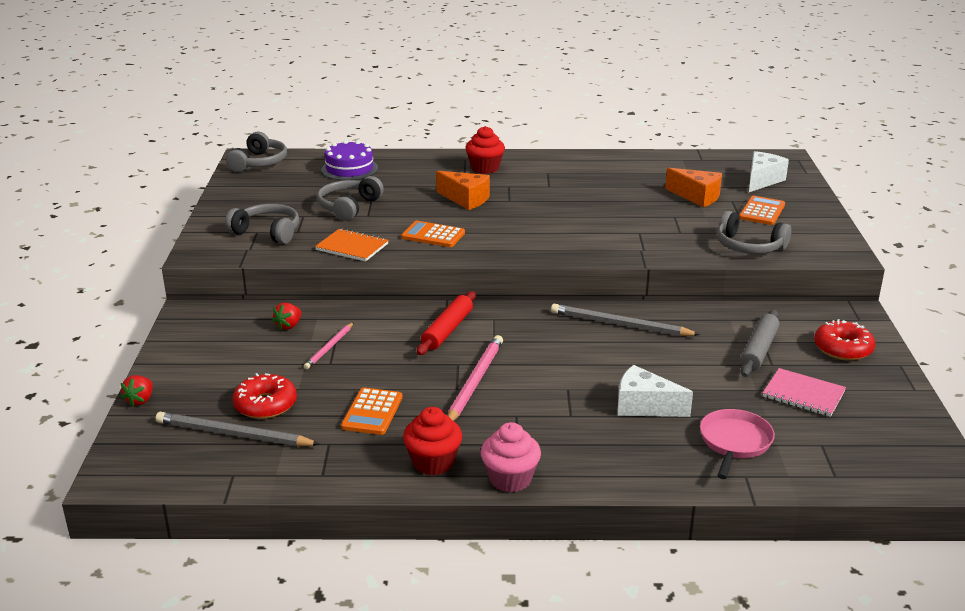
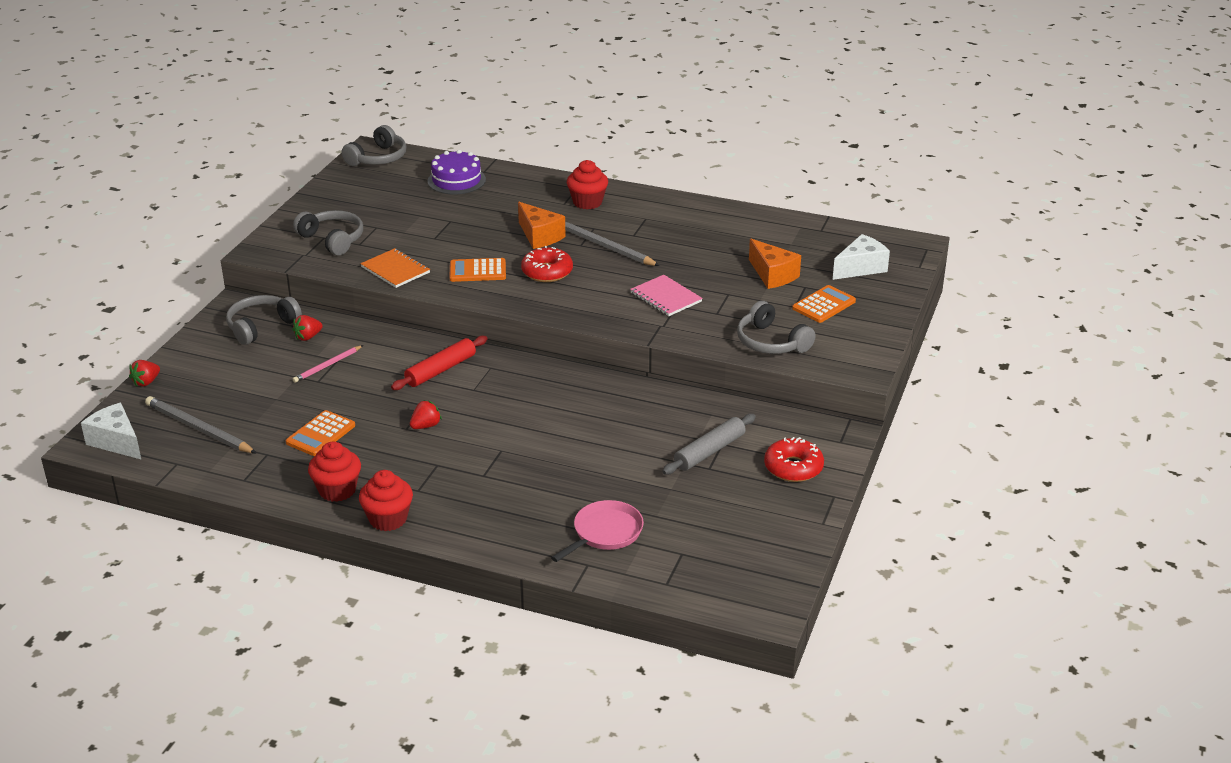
camera: 20 degrees right, 5 degrees up
red donut [233,373,297,419] -> red donut moved to [521,246,573,282]
grey headphones [317,176,384,221] -> grey headphones moved to [226,295,302,345]
orange calculator [401,221,465,247] -> orange calculator turned 45 degrees counterclockwise [450,258,506,282]
pink pencil [448,335,503,421] -> red strawberry [410,400,442,429]
pink cupcake [481,422,541,492] -> red cupcake [359,470,413,531]
grey pencil [551,304,700,336] -> grey pencil moved to [565,221,660,266]
white cheese [618,365,693,417] -> white cheese moved to [81,403,141,459]
pink notebook [763,368,846,417] -> pink notebook moved to [630,275,703,316]

